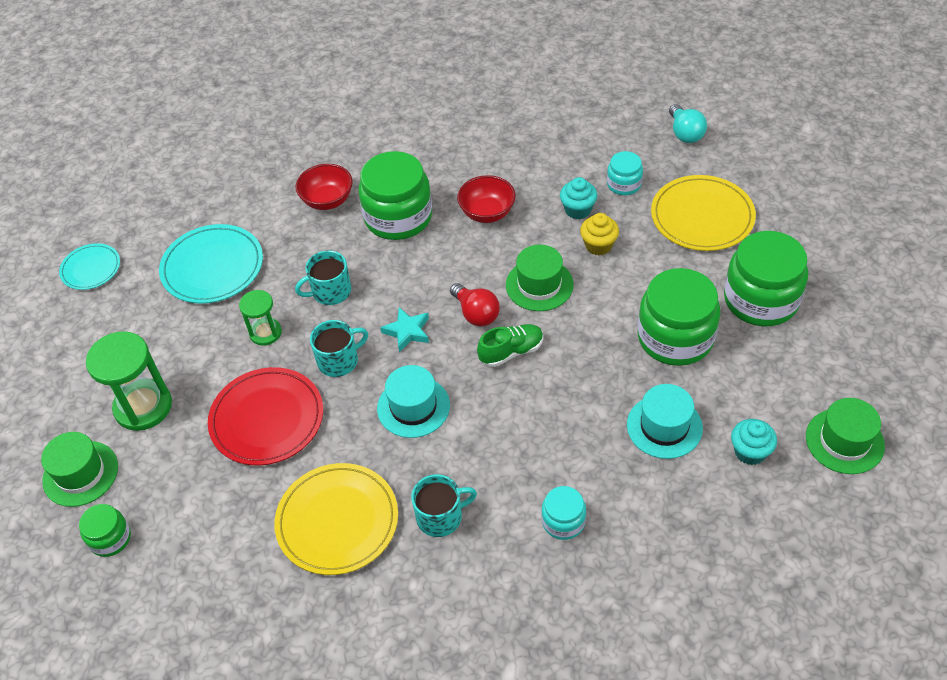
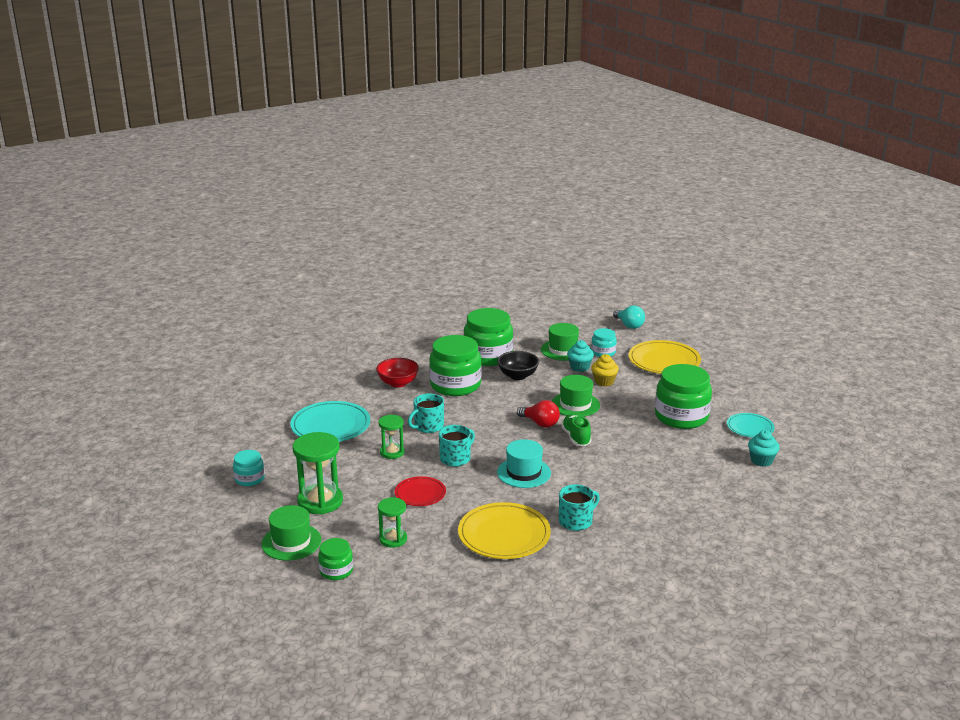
camera: 20 degrees left, 25 degrees down
turquoise plate [59,243,120,290] -> turquoise plate moved to [727,413,775,438]
red plate [208,367,323,466] -> red plate [395,476,446,506], size x0.59
turquoise star [380,307,429,352] -> none
red bowl [457,175,516,223] -> black bowl [497,351,539,380]
green shoe [477,324,543,367] -> green shoe turned 60 degrees counterclockwise [561,414,591,446]
turquoise jar [541,486,586,540] -> turquoise jar moved to [233,450,265,486]
turquoise hat [627,384,703,459] -> none
green jar [724,231,808,326] -> green jar moved to [464,308,513,366]
green hat [806,398,885,474] -> green hat moved to [541,323,579,361]
none -> green hourglass [378,497,407,548]

